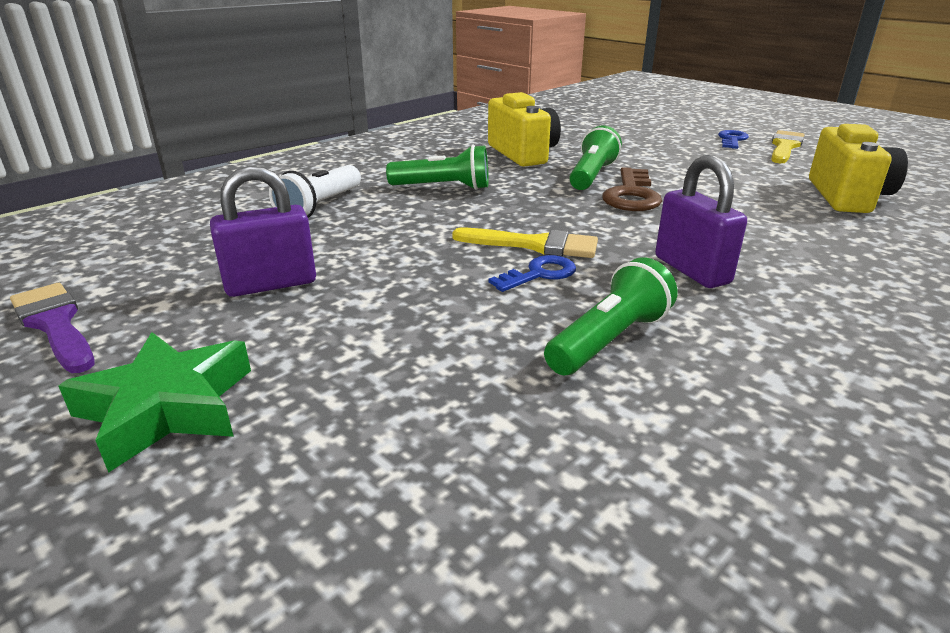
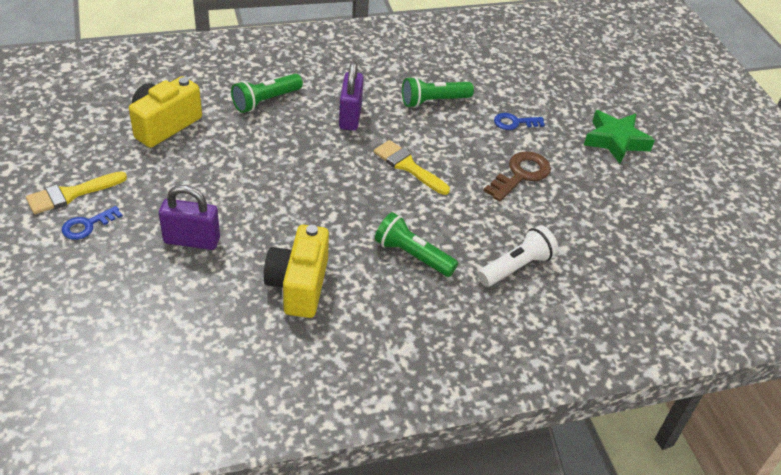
camera: 155 degrees left, 15 degrees up
purple brush [10,283,94,373] -> none
purple padlock [210,166,316,297] -> purple padlock moved to [159,185,220,250]
blue key [489,255,576,292] -> blue key moved to [494,113,545,130]
green flashlight [569,126,622,190] -> green flashlight moved to [231,74,303,113]
brown key [602,167,662,211] -> brown key moved to [484,151,551,202]

